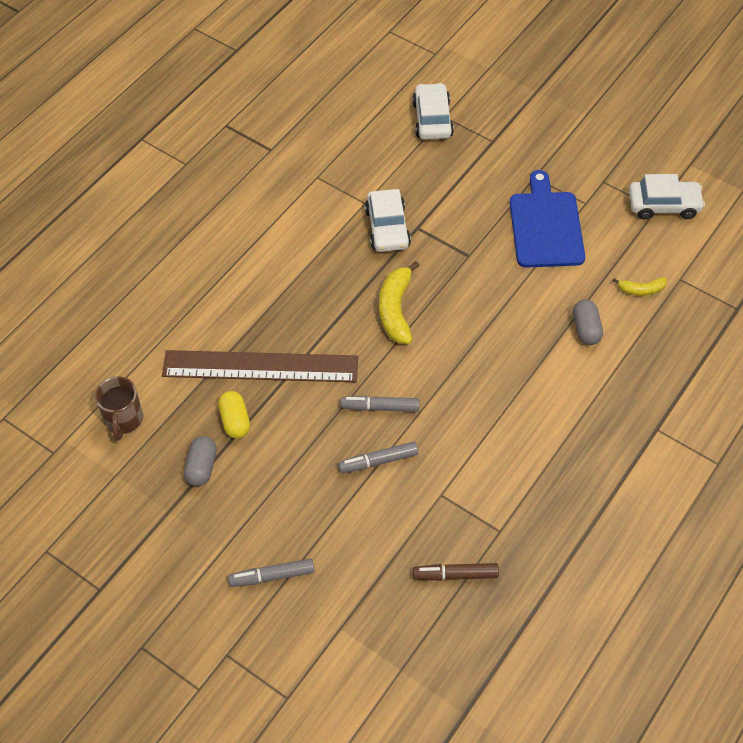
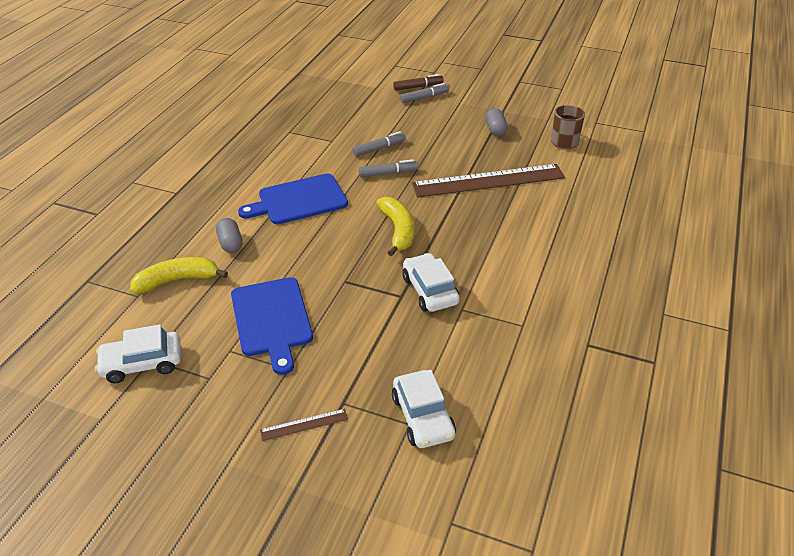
camera: 165 degrees right, 15 degrees down
yellow capsule [218,391,250,439] -> none
brown marker [413,563,499,581] -> brown marker moved to [393,74,444,91]
yellow banana [613,277,667,296] -> yellow banana [130,257,228,294], size x1.82
none -> blue cutting board [238,174,348,224]
none -> brown ruler [260,409,348,441]

